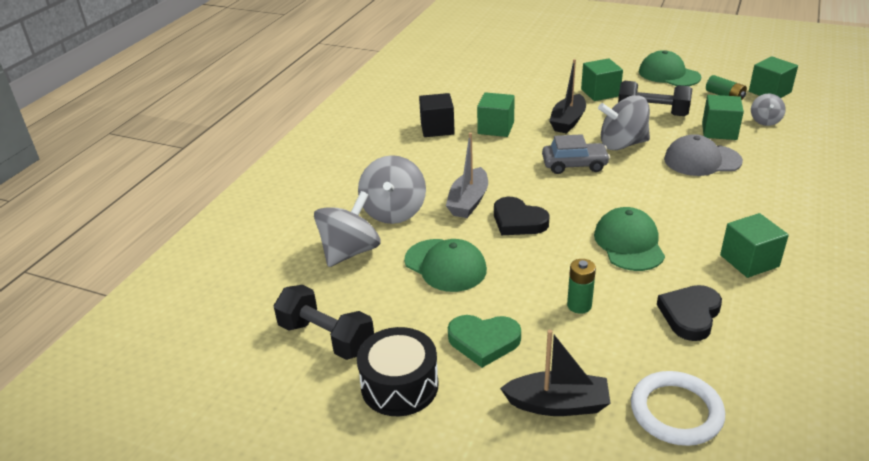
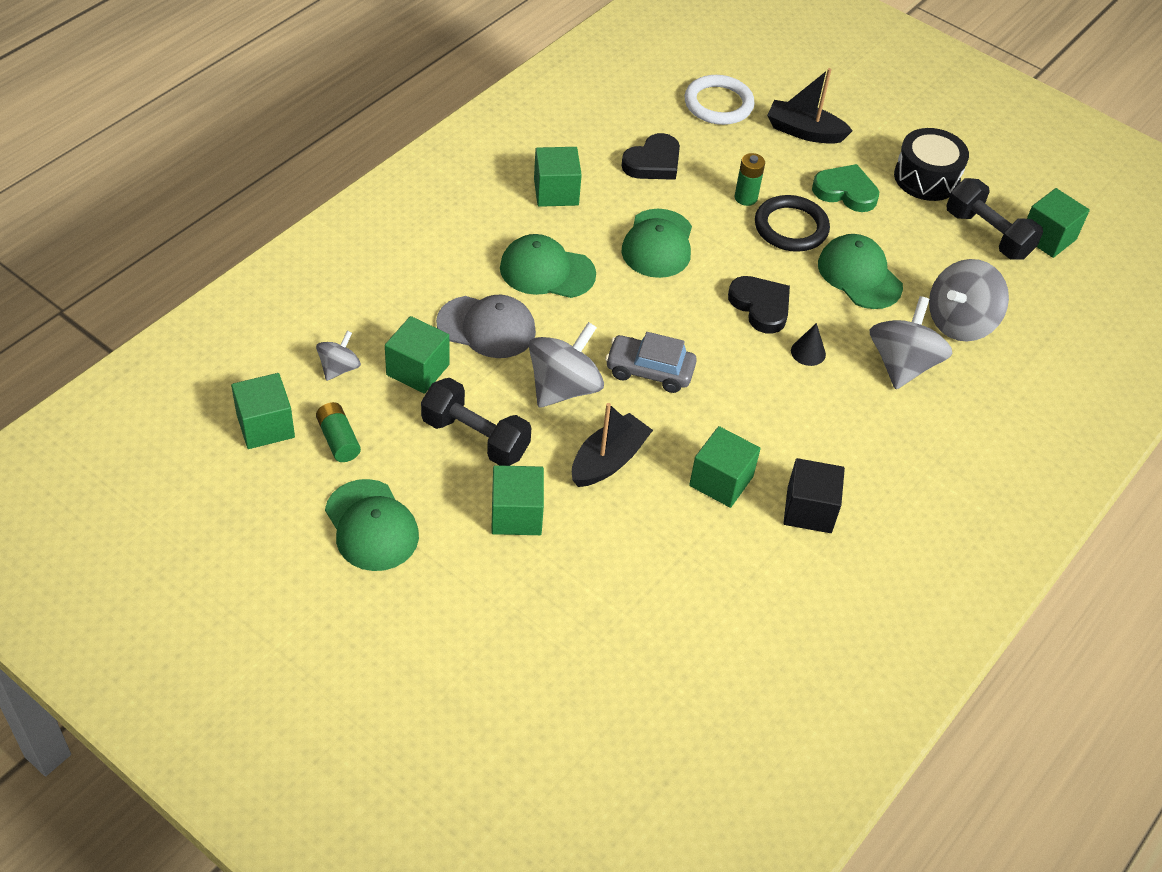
camera: 170 degrees left, 15 degrees up
grey boat [446,133,488,218] -> black cone [791,323,826,366]
grey spinning top [598,95,650,150] -> grey spinning top turned 60 degrees counterclockwise [529,322,604,408]
none -> green cap [500,234,596,298]
none -> black ring [755,195,830,252]
none -> green cube [1027,188,1090,258]

